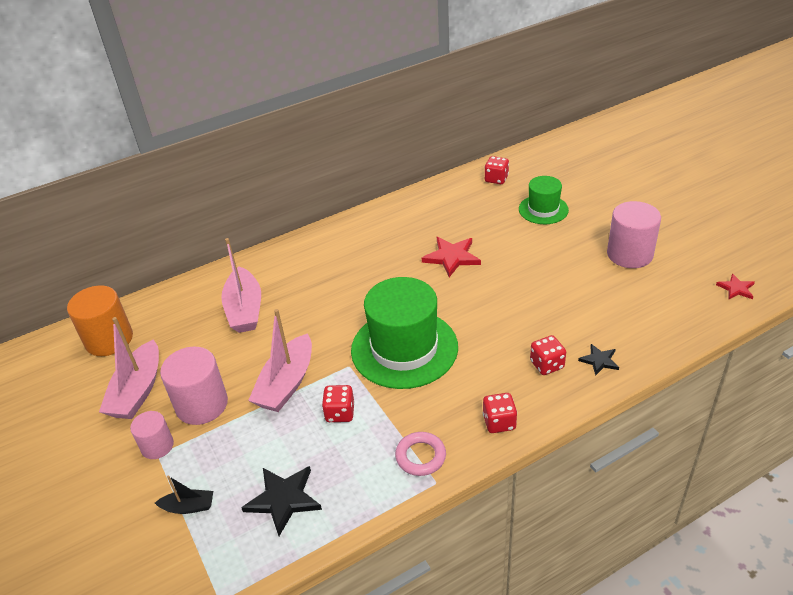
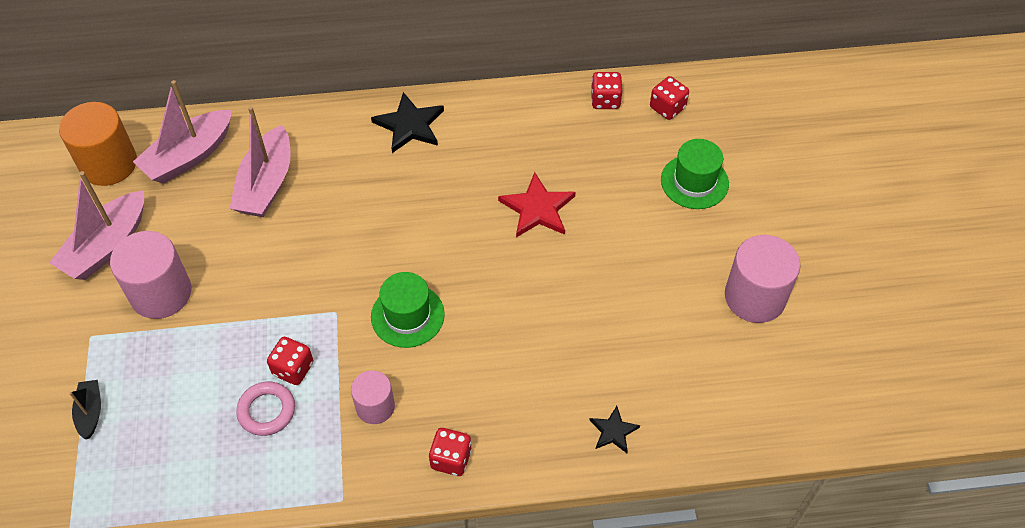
camera: 20 degrees right, 15 degrees up
pink cylinder [130,411,174,459] -> pink cylinder moved to [351,370,395,424]
black boat [155,476,213,514] -> black boat turned 120 degrees counterclockwise [69,380,101,439]
black star [241,466,322,536] -> black star moved to [371,92,444,153]
pink boat [248,309,312,412] -> pink boat moved to [133,80,232,184]
green hat [351,277,458,389] -> green hat [371,272,445,348], size x0.55
pink ring [395,432,446,476] -> pink ring moved to [236,382,295,436]
red dice [530,335,566,375] -> red dice moved to [591,72,622,109]
red star [716,273,755,299] -> none

